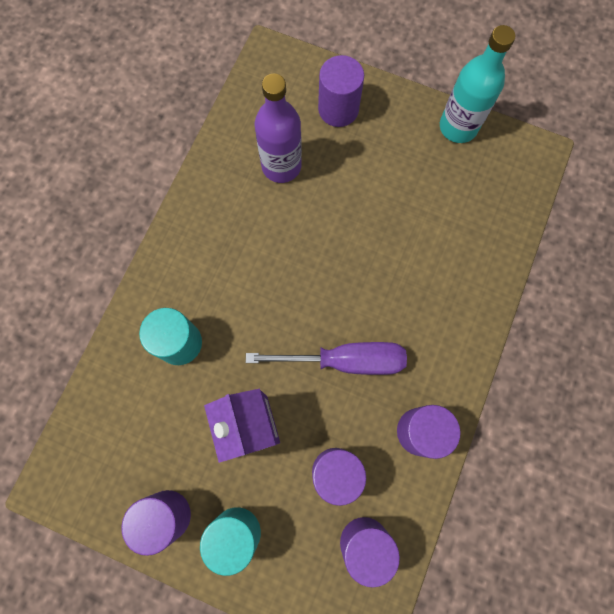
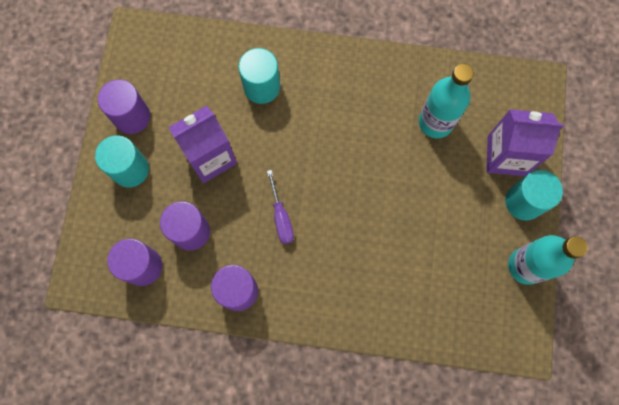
camera: 75 degrees right, 0 degrees up
purple screwdriver [246,342,407,375] -> purple screwdriver [267,170,294,244], size x0.58
purple bottle [255,73,302,183] -> turquoise bottle [419,64,474,138]
purple cylinder [318,55,364,127] -> purple carton [486,109,564,176]
none -> turquoise cylinder [505,170,563,221]

